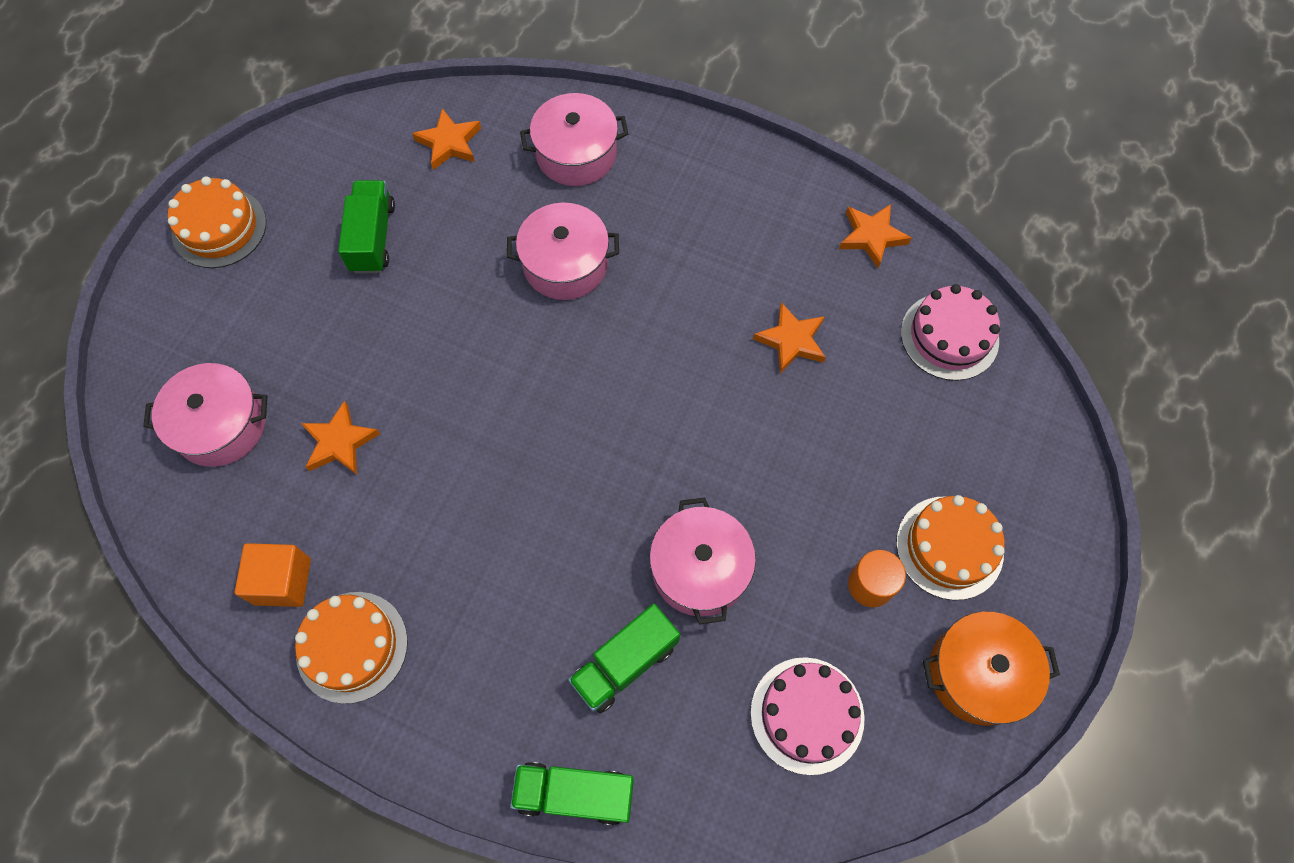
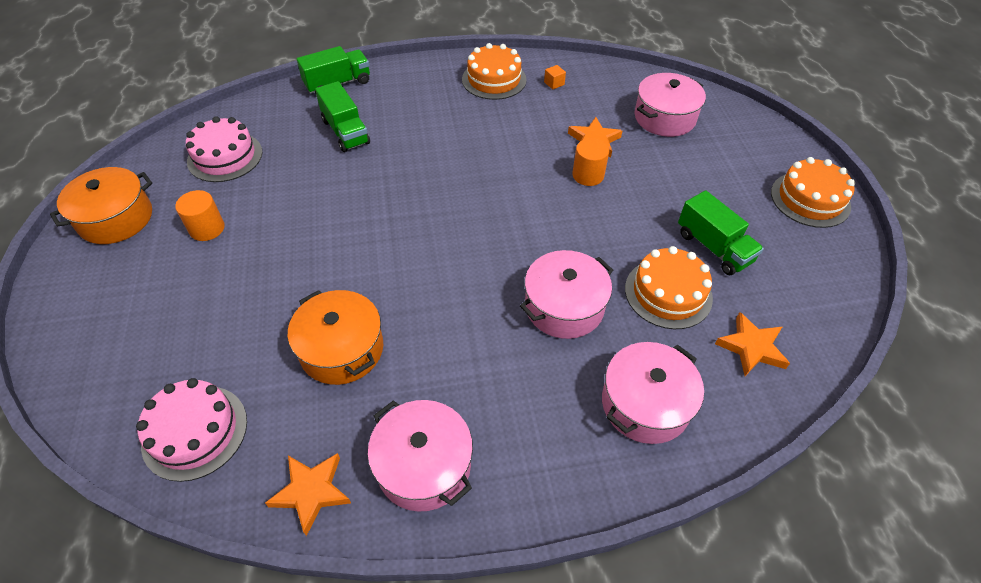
camera: 145 degrees right, 15 degrees down
orange cube [235,543,311,607] -> orange cube [544,65,566,89], size x0.50
green truck [568,604,680,713] -> green truck turned 135 degrees clockwise [315,81,370,152]
pink pot [649,497,756,625] -> pink pot moved to [368,400,473,512]
orange star [753,303,826,373] -> orange pot [288,290,383,385]
orange cake [896,495,1005,600] -> orange cake moved to [625,246,713,329]
none -> orange cylinder [573,138,609,186]

